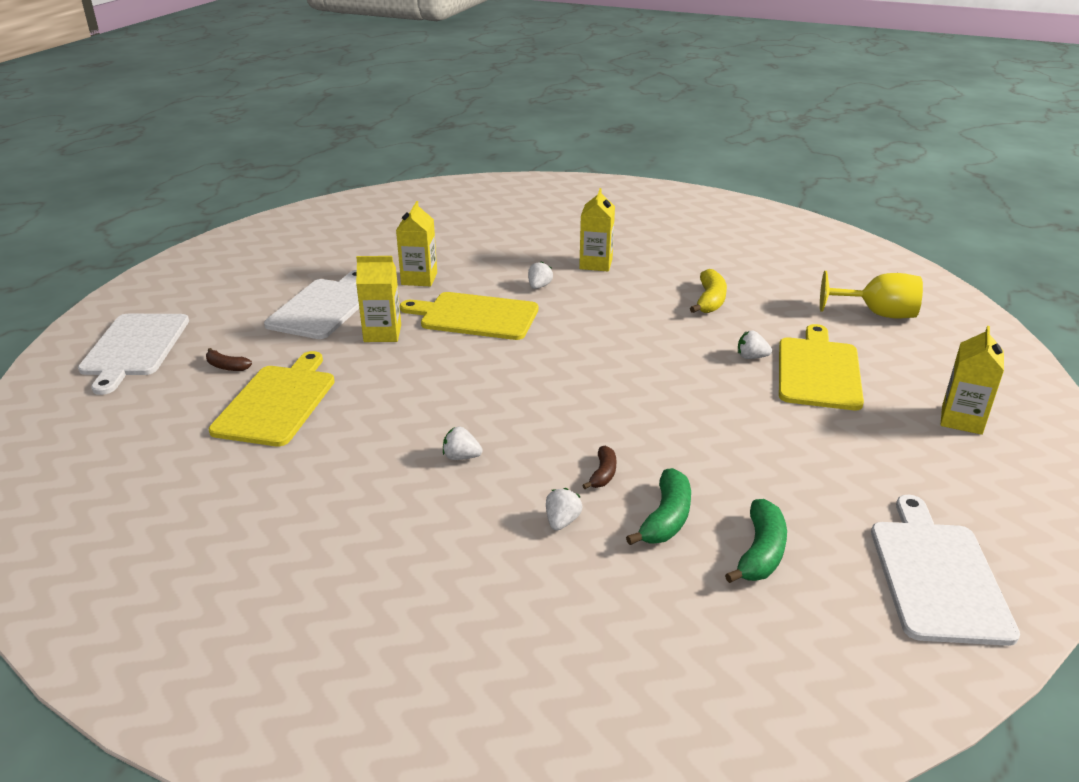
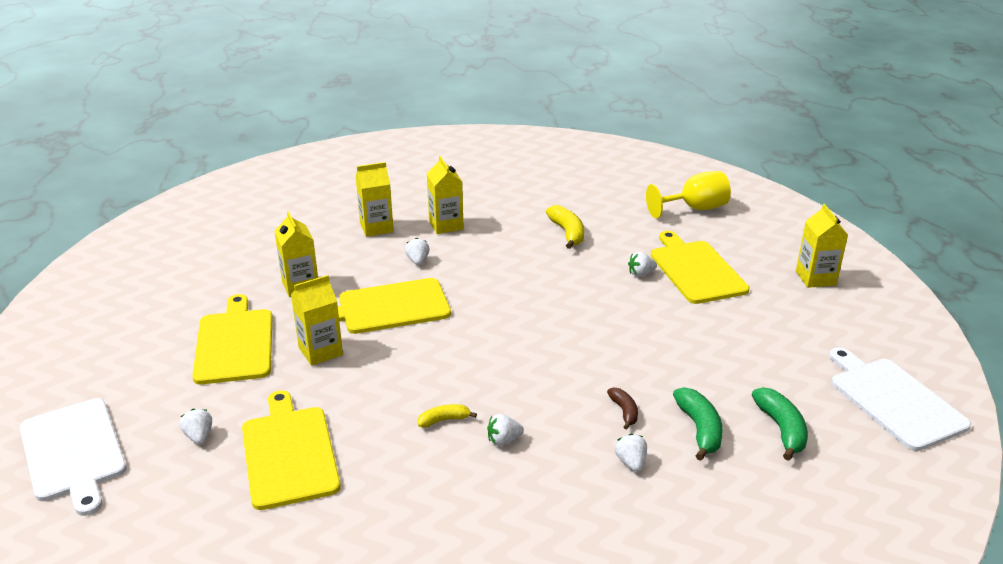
camera: 30 degrees left, 0 degrees up
brown banana [206,348,252,371] -> white strawberry [180,409,212,444]
white cutting board [264,270,359,339] -> yellow cutting board [192,294,273,384]
none -> yellow carton [356,162,394,237]
none -> yellow banana [418,404,477,428]

